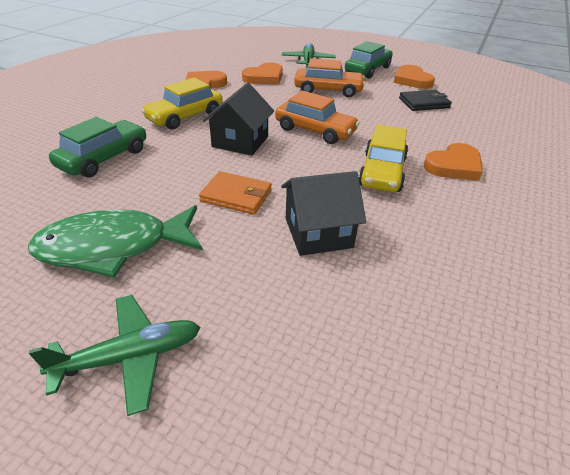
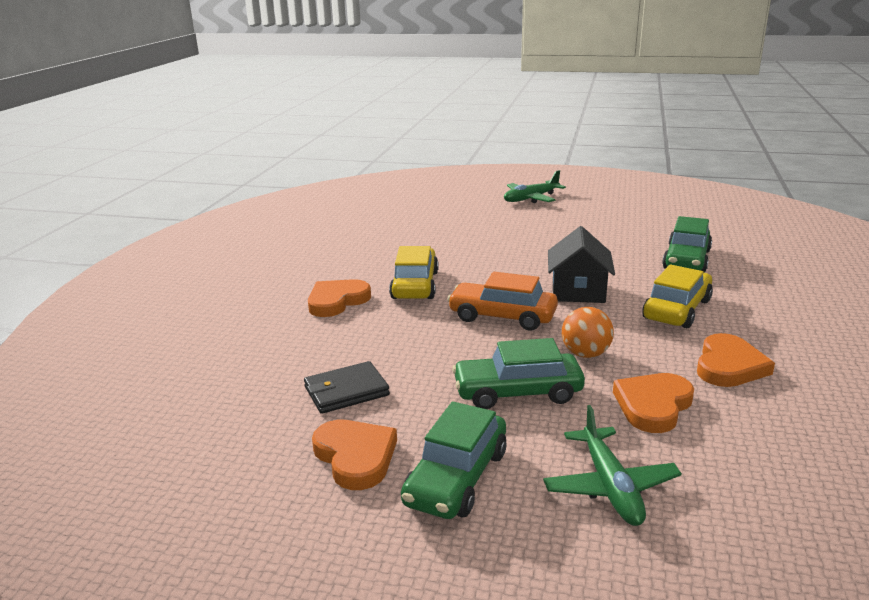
camera: 170 degrees right, 15 degrees down
green fish [28,205,203,278] -> none
orange wallet [199,171,272,215] -> none
black house [281,171,366,256] -> none
orange car [294,58,365,97] -> green car [452,338,585,409]
none -> orange ball [562,307,614,358]

